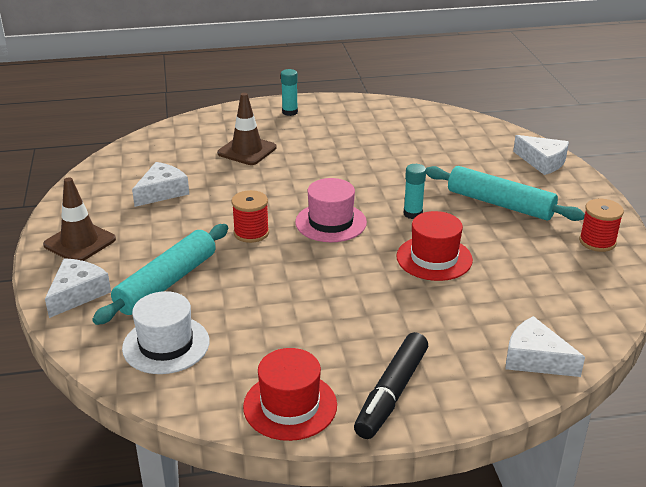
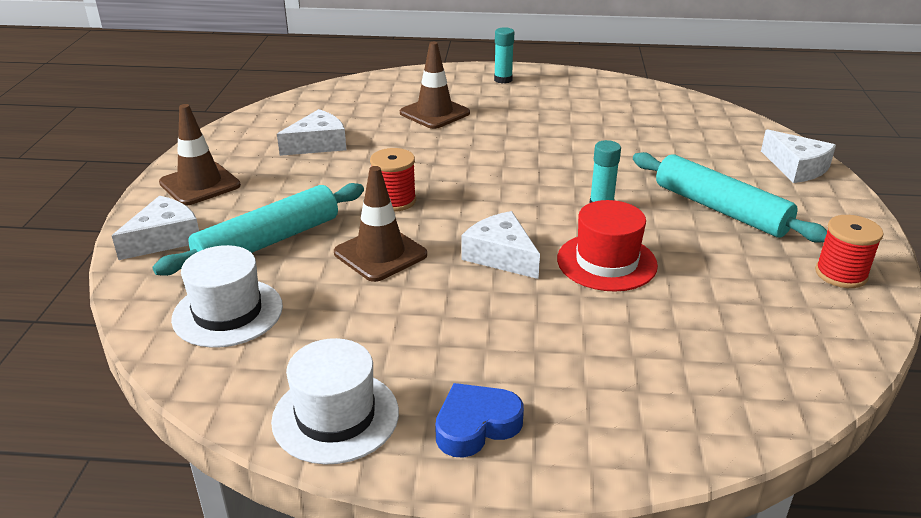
camera: 15 degrees right, 0 degrees up
red hat [243,348,337,441] -> white hat [271,338,399,465]
pink hat [295,178,367,242] -> none
black marker [354,332,428,439] -> blue heart [435,383,524,458]
white cheese [505,316,585,377] -> white cheese moved to [461,211,540,279]
none -> brown traffic cone [334,166,427,282]

